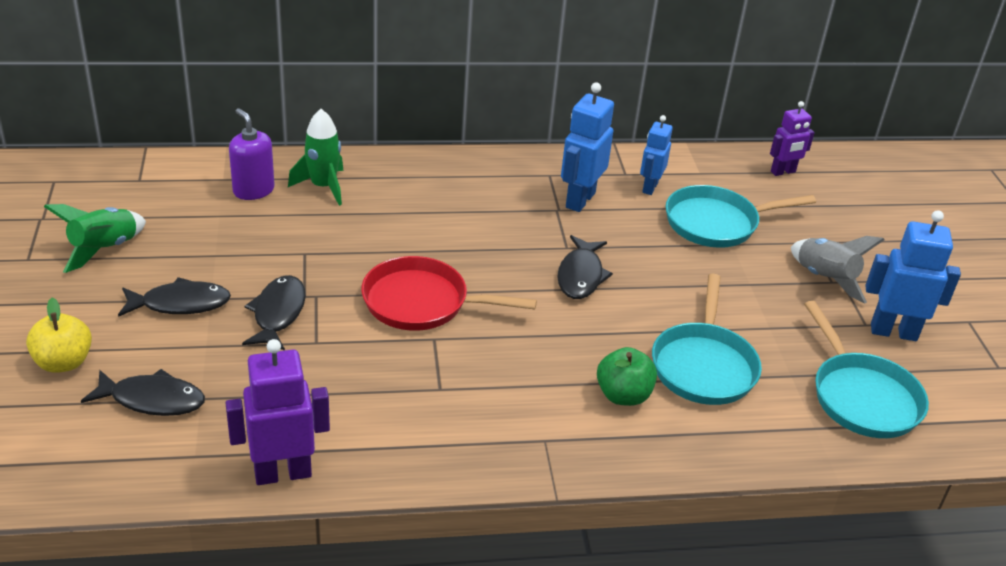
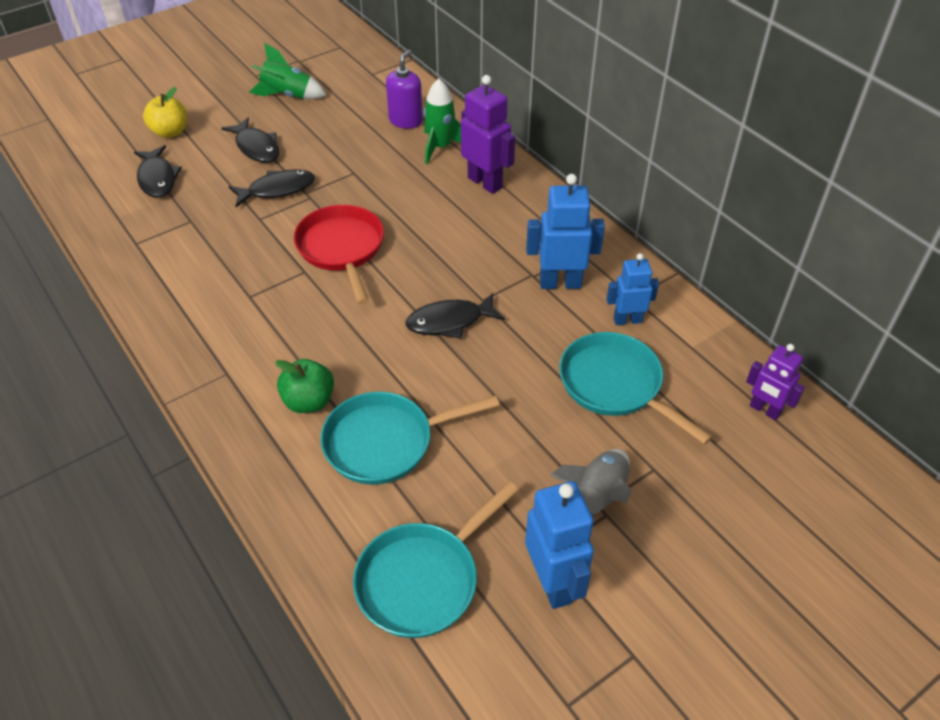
camera: 65 degrees right, 10 degrees up
purple robot [225,339,330,485] -> purple robot moved to [461,75,515,194]

